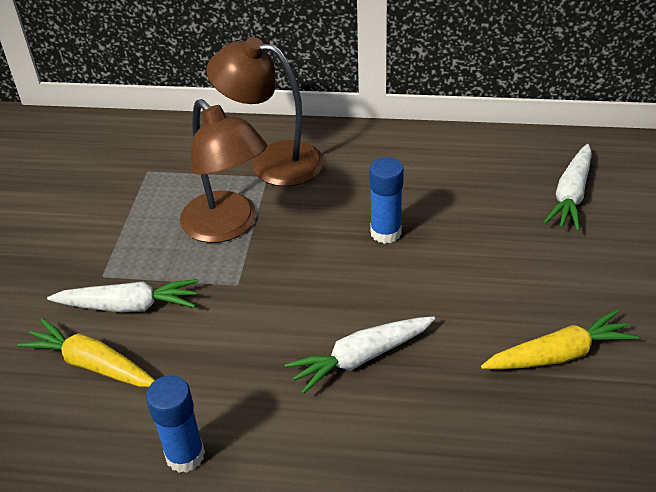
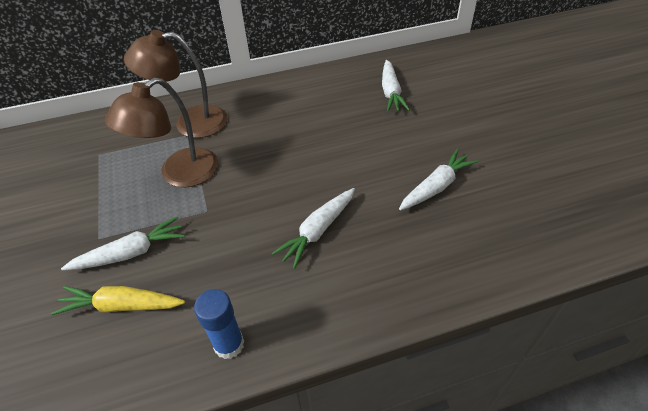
camera: 25 degrees left, 5 degrees up
brown lamp [180,99,267,243] -> brown lamp turned 105 degrees clockwise [105,78,218,187]
blue glue stick [369,157,404,244] -> none
yellow carrot [481,310,639,370] -> white carrot [399,149,478,210]

